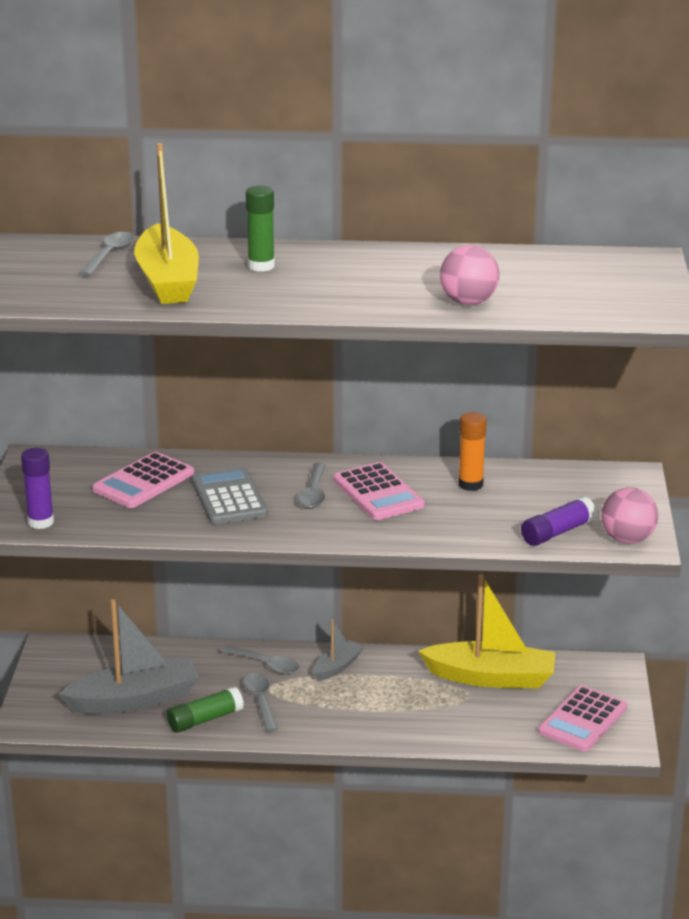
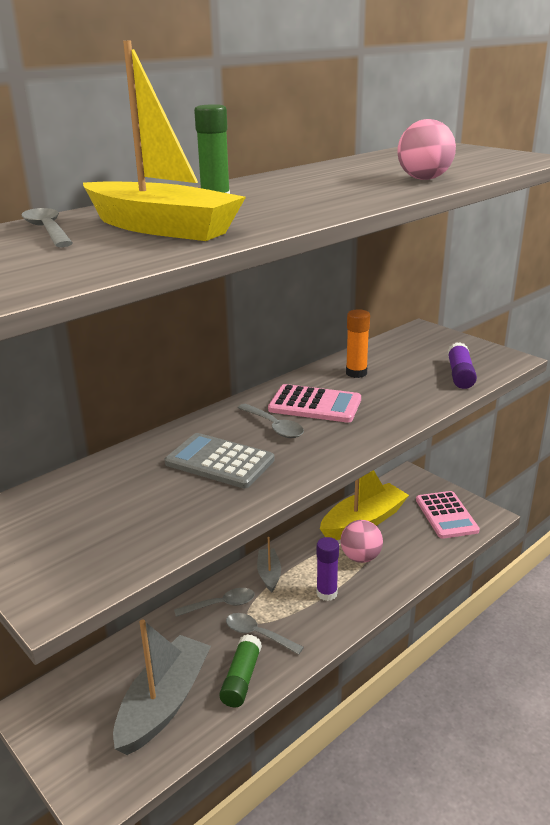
camera: 45 degrees left, 0 degrees up
purple glue stick [21,448,54,529] -> purple glue stick moved to [316,537,339,601]
pink calculator [92,452,194,508] -> none
pink ball [601,487,658,544] -> pink ball moved to [341,520,383,563]

